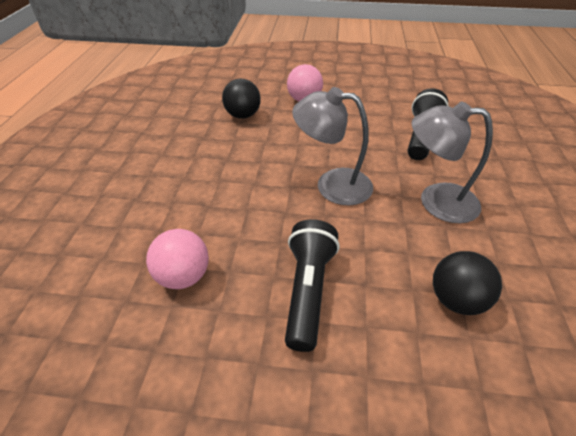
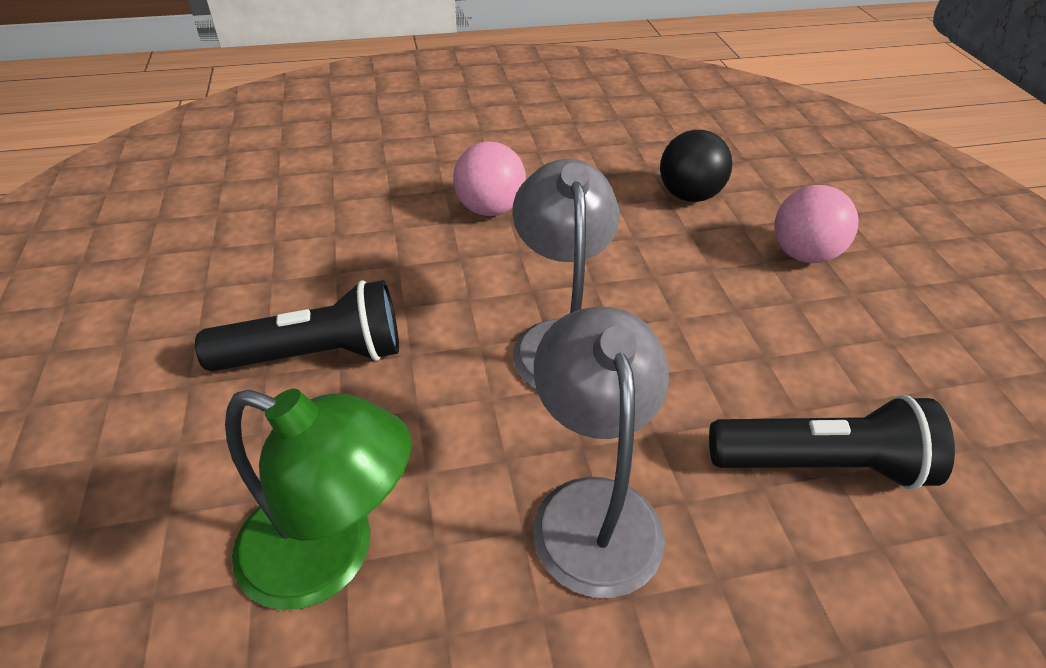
camera: 70 degrees right, 0 degrees up
pink ball [146,229,209,289] -> pink ball moved to [453,141,526,216]
black ball [433,251,502,315] -> green lamp [225,389,411,610]

